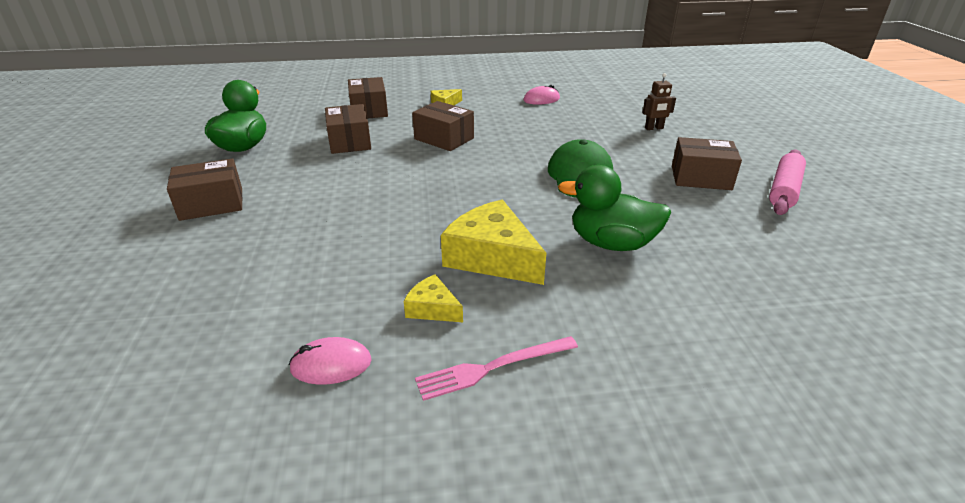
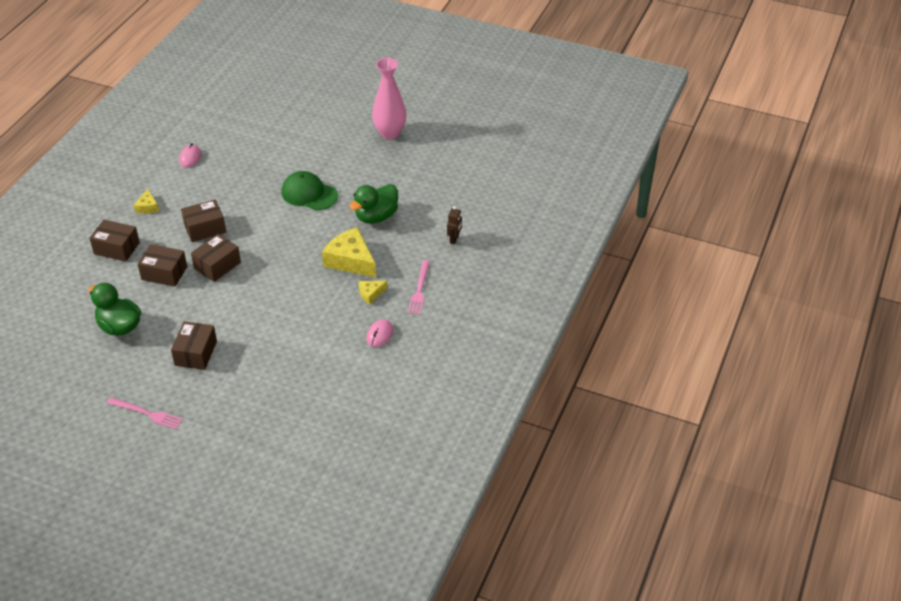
camera: 60 degrees left, 10 degrees up
yellow cheese [441,200,546,285] -> yellow cheese turned 60 degrees clockwise [322,227,376,278]
brown robot [642,73,676,130] -> brown robot moved to [447,206,462,245]
brown box [672,137,742,190] -> brown box moved to [191,234,241,282]
pink rolling pin [769,150,806,215] -> pink vase [372,58,407,139]
none -> pink fork [107,397,183,430]

